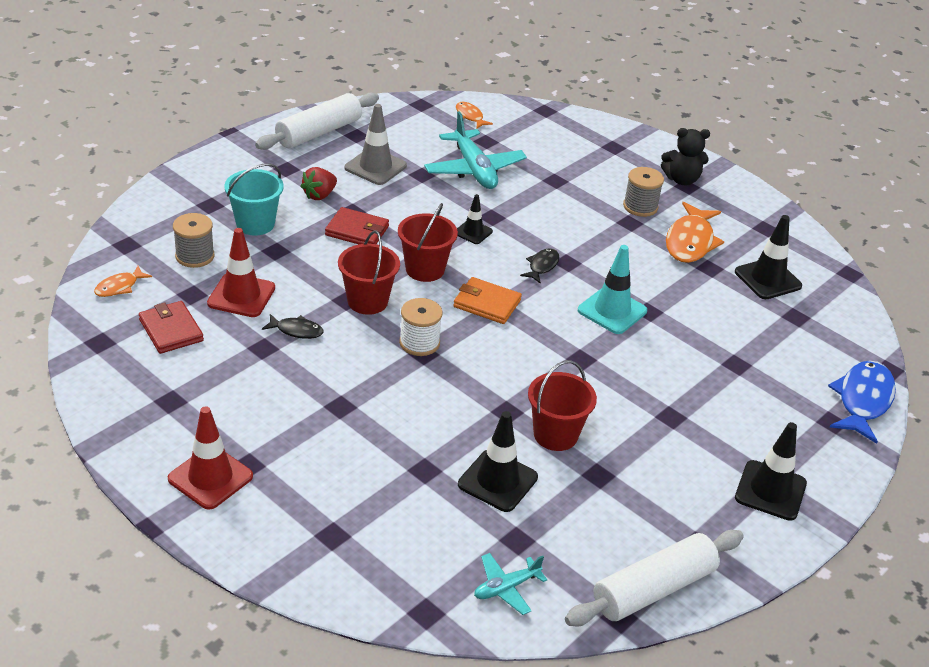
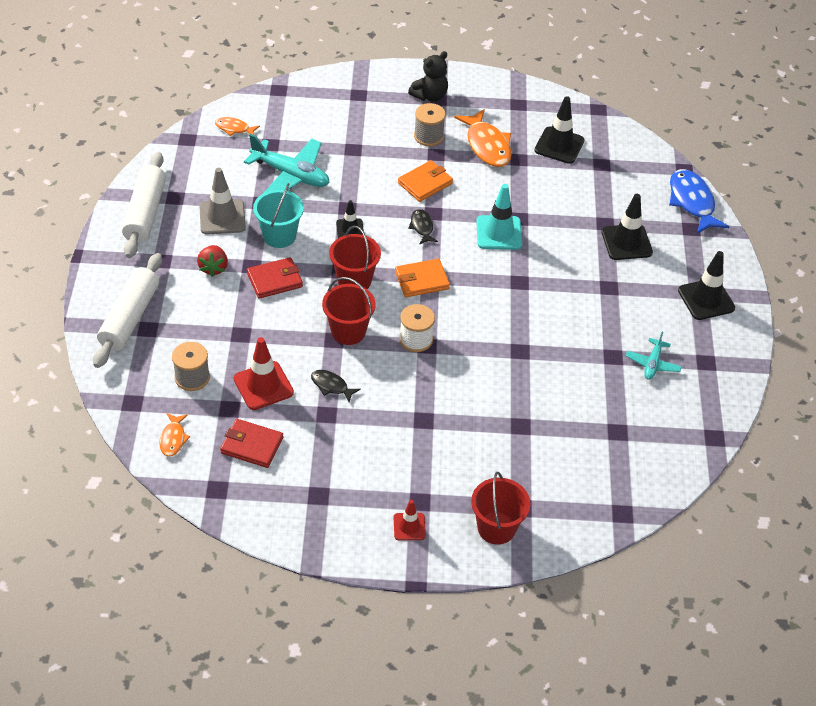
camera: 40 degrees left, 10 degrees up
red traffic cone [168,406,253,510] -> red traffic cone [394,500,426,541], size x0.59
turquoise bucket [225,163,284,235] -> turquoise bucket moved to [253,183,304,248]
black fish [262,314,324,339] -> black fish turned 120 degrees counterclockwise [311,370,361,402]
black traffic cone [458,411,538,512] -> black traffic cone moved to [601,194,653,260]
turquoise plane [474,553,547,615] -> turquoise plane moved to [626,332,682,380]
red bucket [528,360,597,451] -> red bucket moved to [471,472,531,544]
white rolling pin [565,530,744,626] -> white rolling pin moved to [93,253,162,368]
none -> orange wallet [398,160,453,202]

